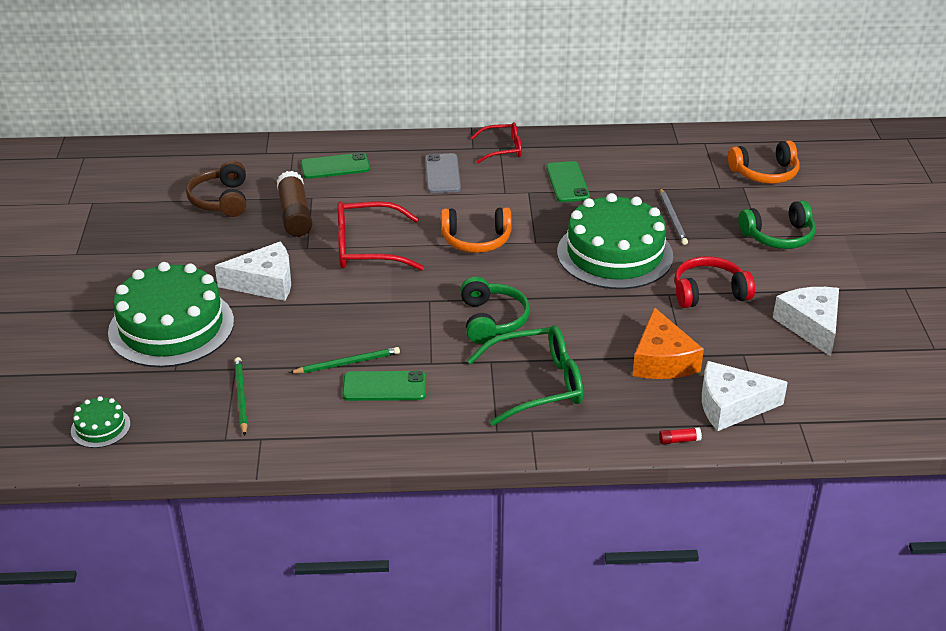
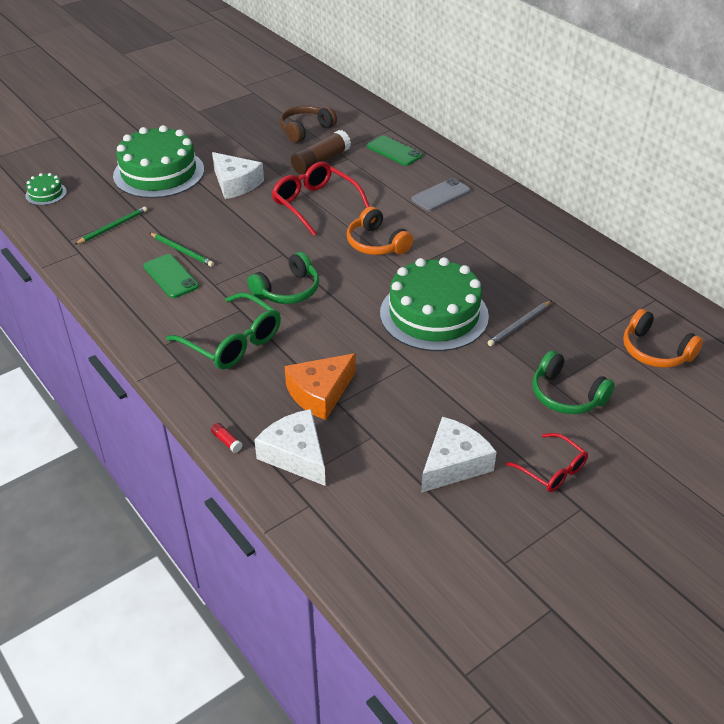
camera: 55 degrees right, 5 degrees up
red glasses [471,122,522,163] -> red glasses moved to [506,433,588,492]
green phone [546,161,590,202] -> none
red headphones [674,256,755,308] -> none

